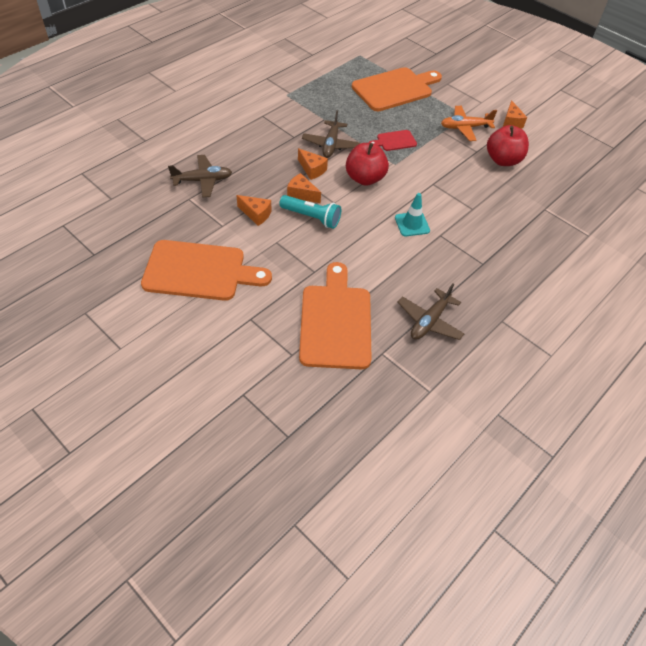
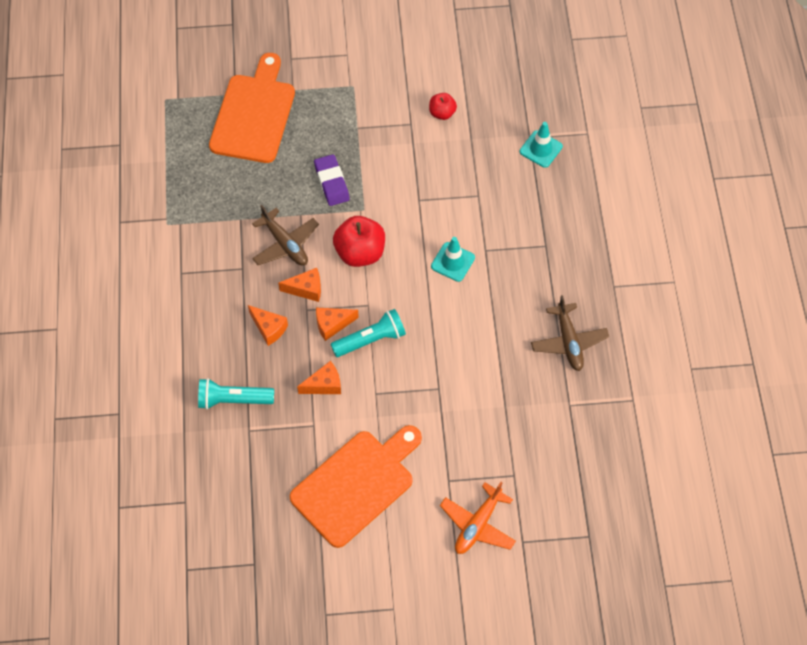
camera: 45 degrees left, 10 degrees up
brown plane [168,155,232,198] -> turquoise flashlight [198,378,274,410]
orange cutting board [299,262,372,369] -> none
red cutting board [369,130,417,151] -> purple eraser [314,154,350,206]
orange plane [441,106,497,141] -> orange plane moved to [440,482,516,554]
red apple [487,125,529,166] -> red apple [429,93,457,120], size x0.56
orange cheese [503,100,527,129] -> orange cheese moved to [248,305,288,346]
none -> turquoise traffic cone [520,122,563,168]

